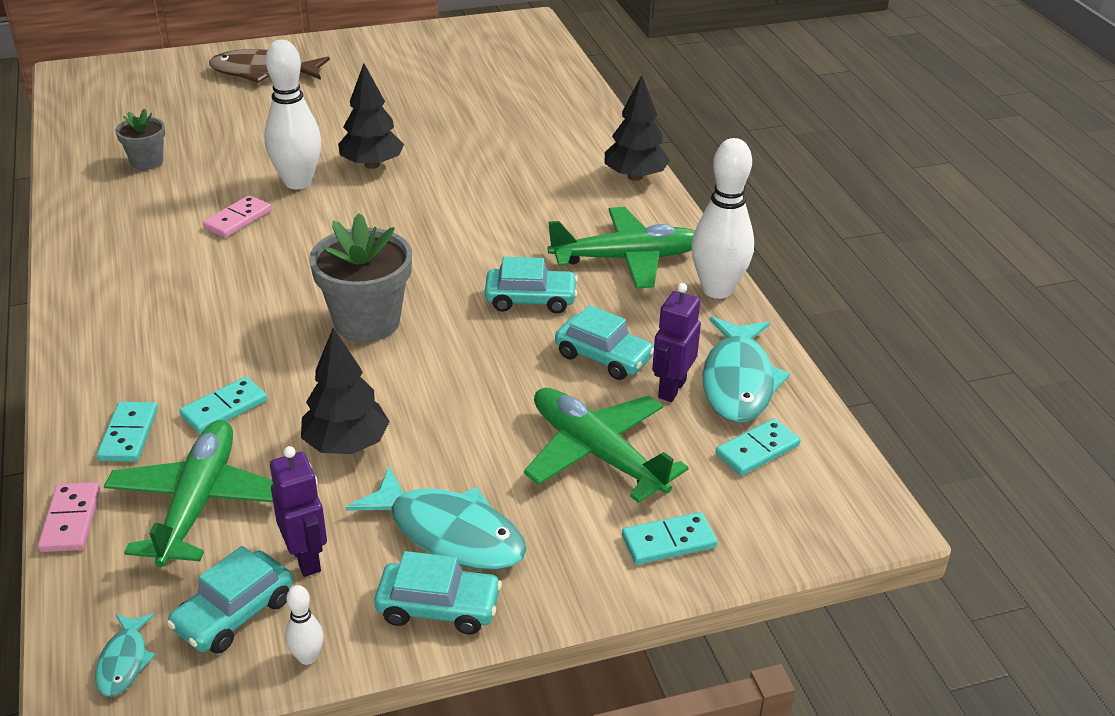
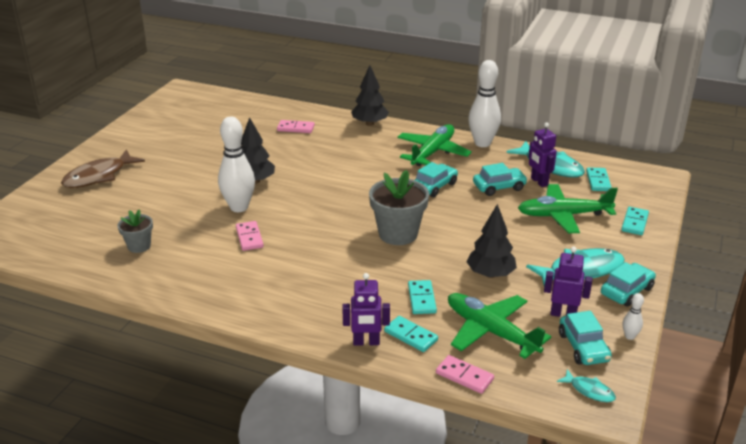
camera: 50 degrees left, 5 degrees down
none -> pink domino [277,120,315,133]
none -> purple robot [342,273,390,346]

